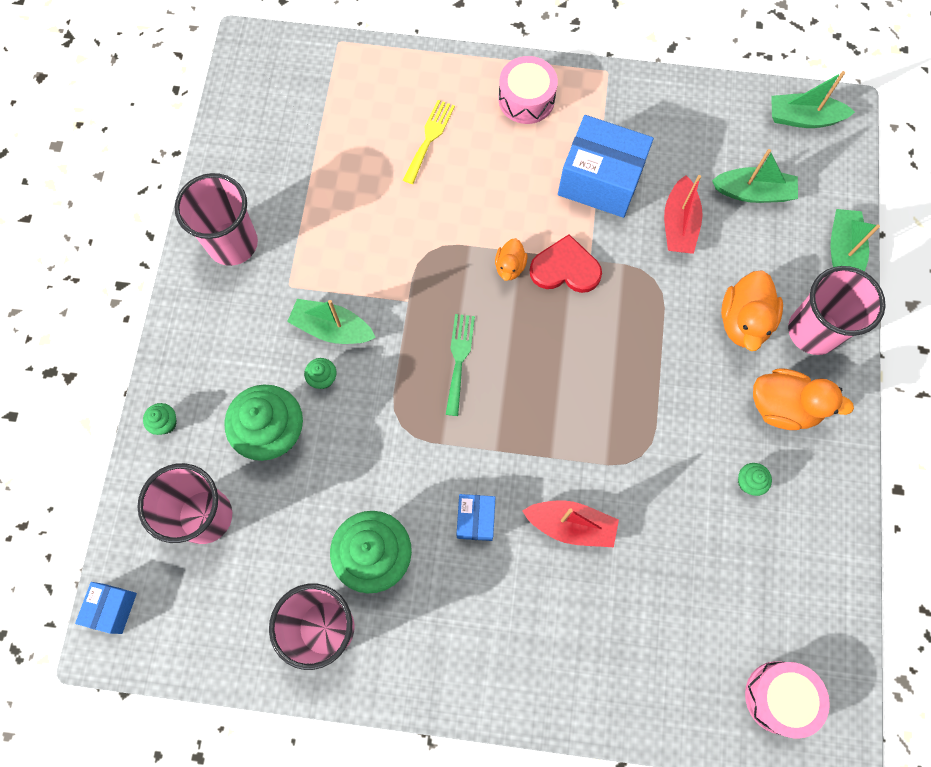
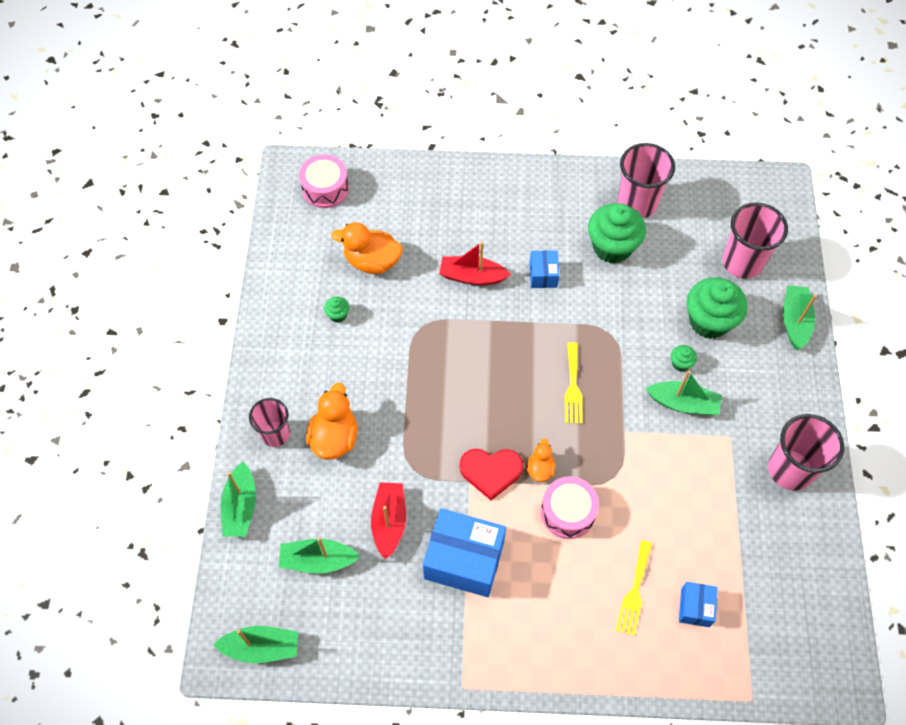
camera: 175 degrees right, 10 degrees down
blue box [75,582,137,634] -> blue box moved to [679,582,718,627]
green cupcake [143,403,177,435] -> green boat [783,285,817,350]
green fork [446,314,475,416] -> yellow fork [565,343,583,424]
pink drum [499,56,558,124] -> pink drum moved to [541,476,599,539]
orange duck [753,368,854,430] -> orange duck moved to [331,222,403,274]
pink cup [788,266,886,355] -> pink cup [249,398,290,447], size x0.65

